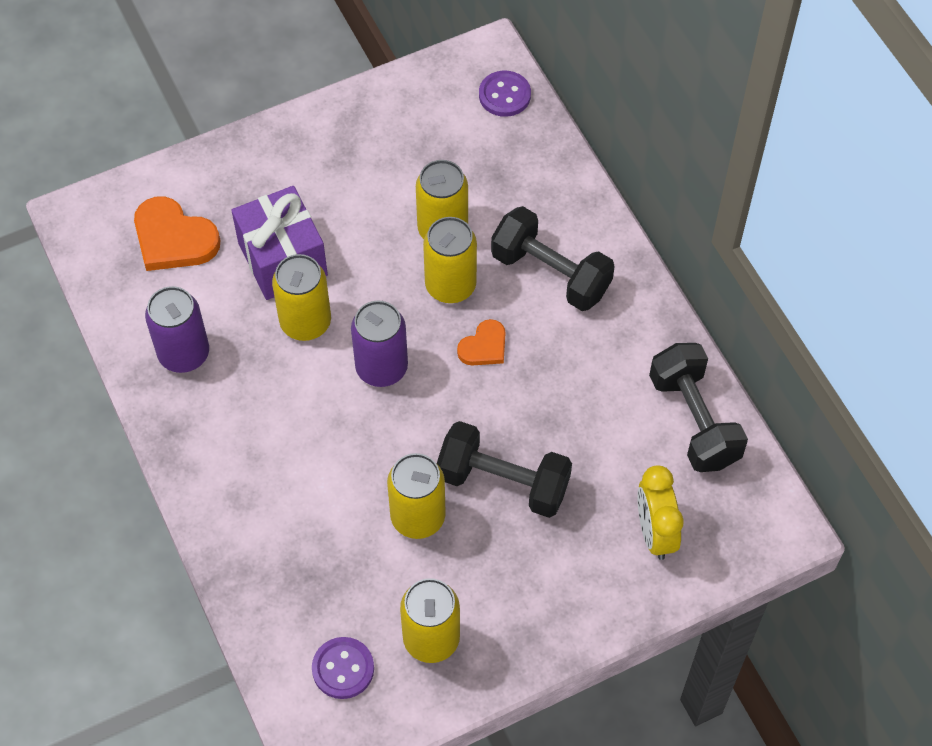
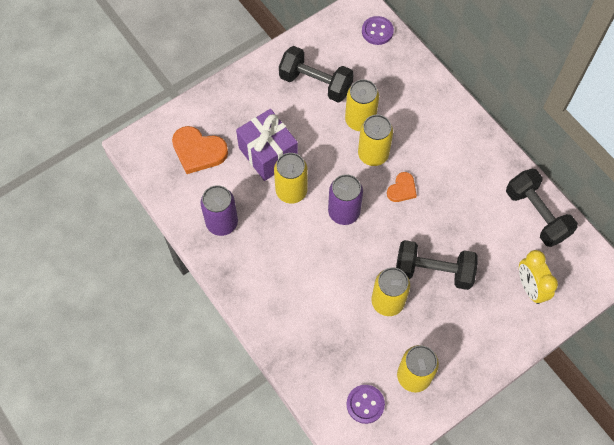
camera: 10 degrees left, 5 degrees up
black dumbbell [491,206,615,311] -> black dumbbell moved to [279,46,354,103]

